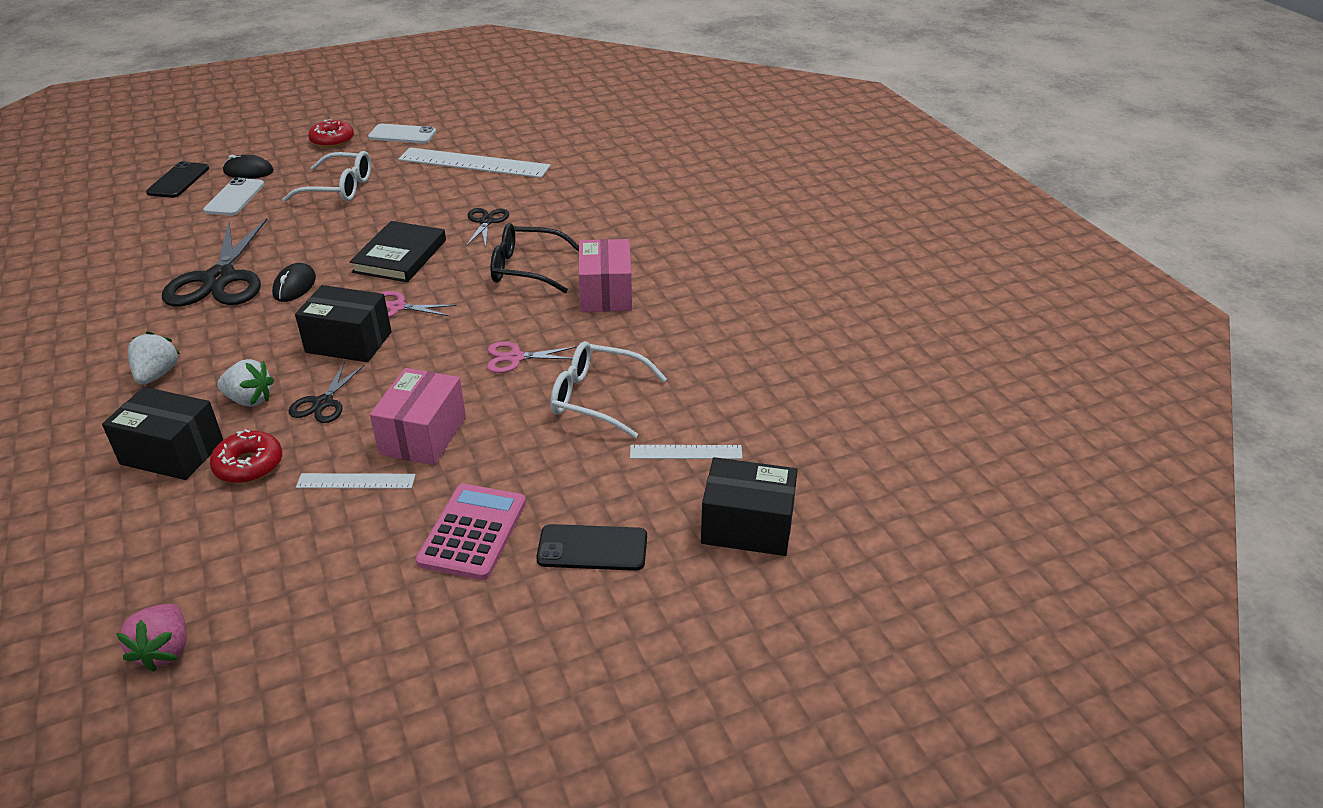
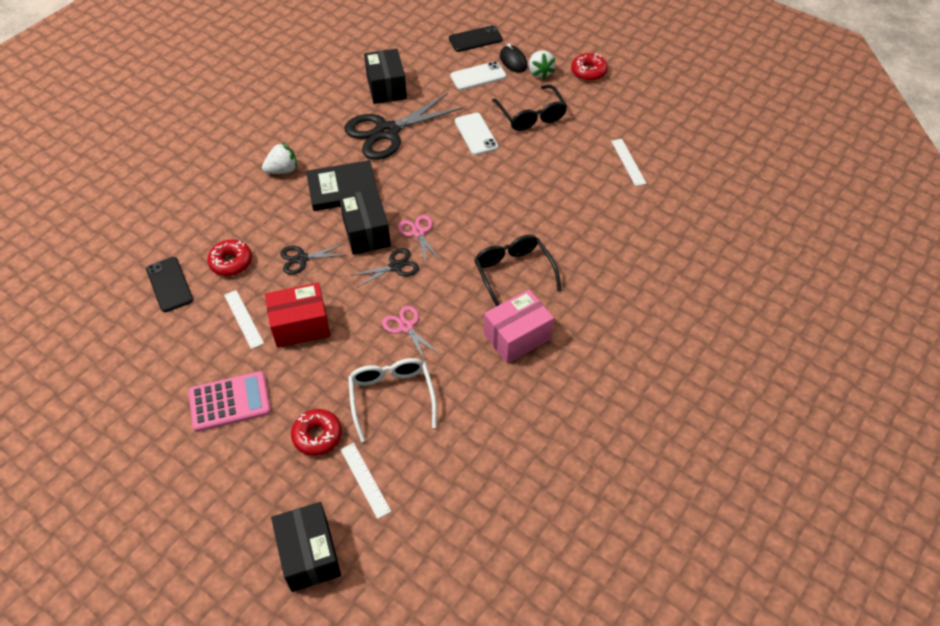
camera: 60 degrees right, 15 degrees up
black box [102,387,223,480] -> black box moved to [364,49,407,104]
pink strawberry [116,604,186,672] -> none
white strawberry [217,359,274,407] -> white strawberry moved to [529,51,555,79]
black mouse [272,263,316,302] -> none
white glasses [282,151,371,202] -> black glasses [492,85,567,131]
black book [350,221,446,282] -> black book moved to [306,160,377,211]
white phone [368,124,436,143] -> white phone moved to [455,113,498,155]
pink box [370,368,466,465] -> red box [265,283,331,348]
white ruler [398,147,551,178] -> white ruler [611,139,647,186], size x0.50
black scissors [466,208,509,247] -> black scissors moved to [353,248,419,288]
black phone [536,524,647,571] -> black phone moved to [146,257,193,312]
none -> red donut [291,409,342,456]

